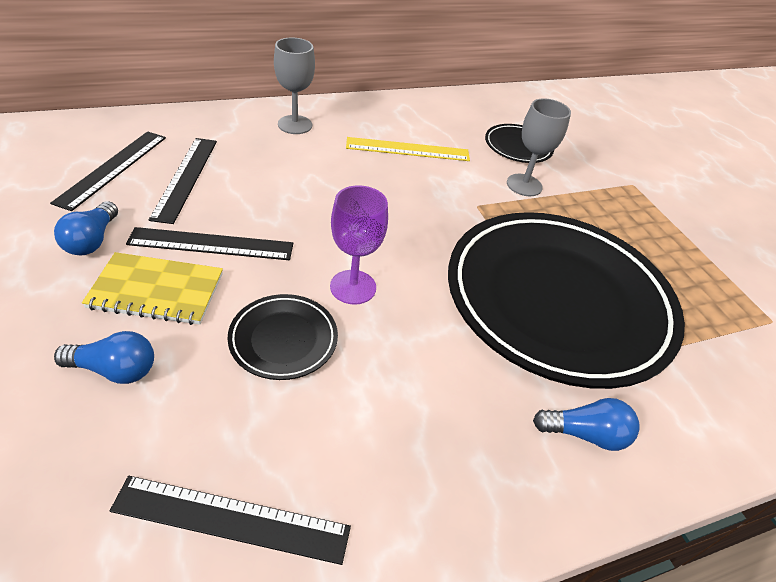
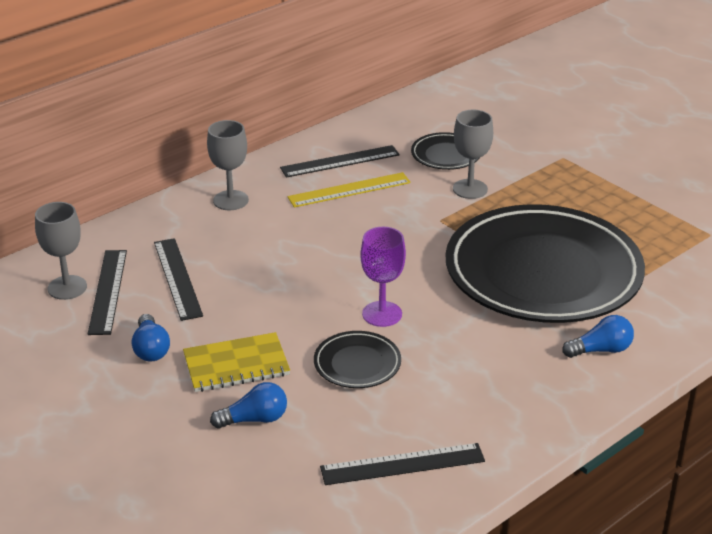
camera: 15 degrees left, 10 degrees down
black ruler [126,227,293,260] -> black ruler moved to [280,145,400,178]
none -> grey goblet [35,202,87,300]

